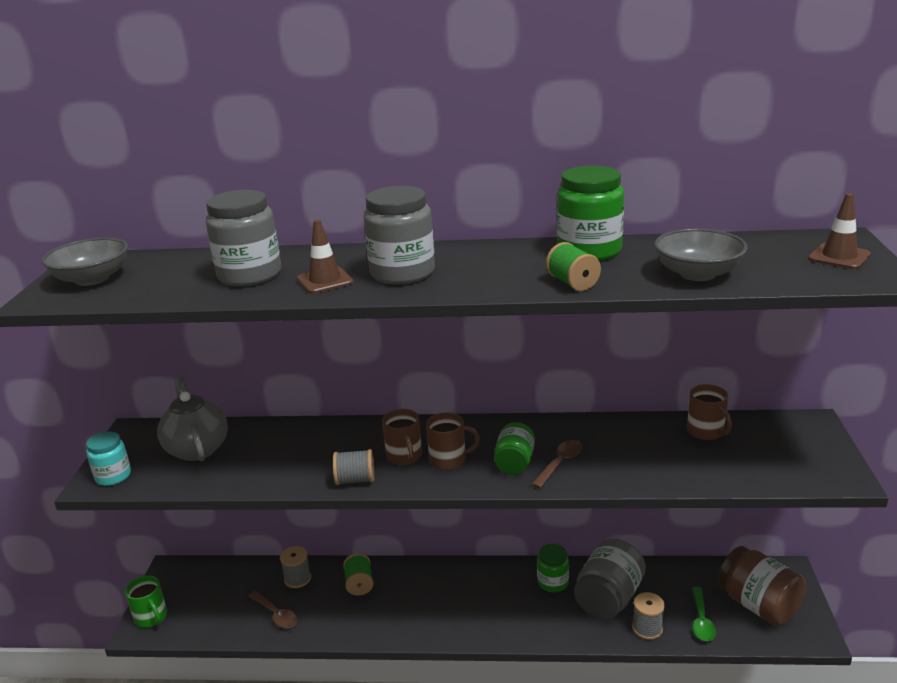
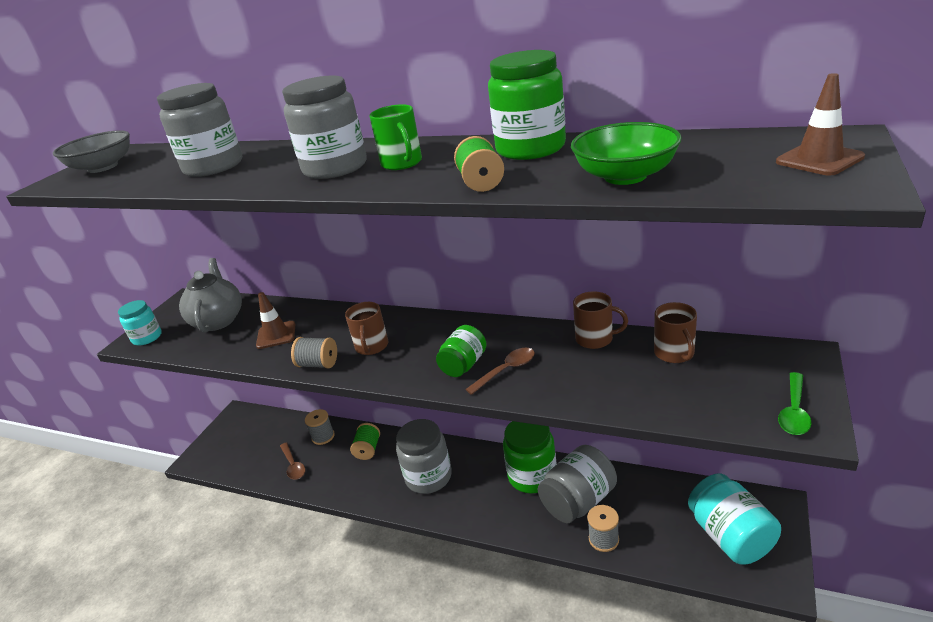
camera: 20 degrees right, 5 degrees up
green mug [125,575,167,628] -> green mug moved to [370,104,422,170]
brown traffic cone [297,220,354,294] -> brown traffic cone moved to [256,292,296,349]
brown mug [426,412,480,470] -> brown mug moved to [573,291,628,349]
green jar [537,544,569,592] -> green jar [503,421,557,494], size x1.66
grey bowl [654,228,747,281] -> green bowl [571,122,682,185]
green spoon [692,587,716,641] -> green spoon moved to [778,372,812,435]
brown jar [718,546,806,626] -> turquoise jar [688,473,781,565]
none -> grey jar [396,419,452,494]

